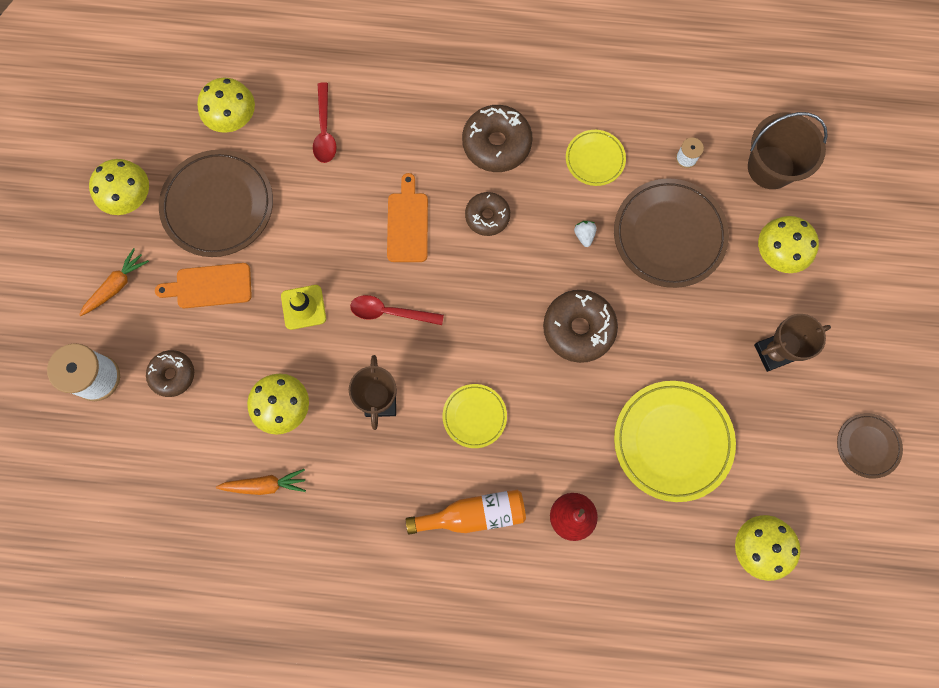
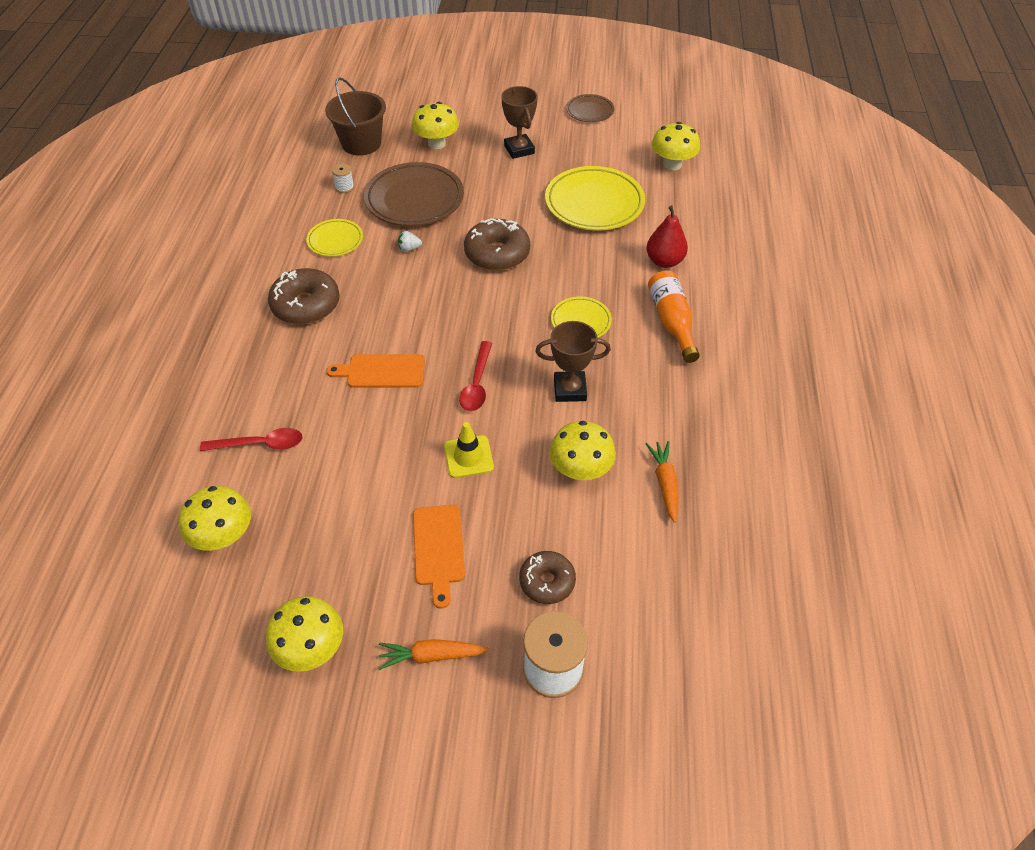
camera: 90 degrees left, 25 degrees down
orange carrot [79,248,149,316] -> orange carrot turned 45 degrees counterclockwise [379,639,489,670]
brown plate [159,150,273,257] -> none
brown donut [465,192,510,236] -> none

